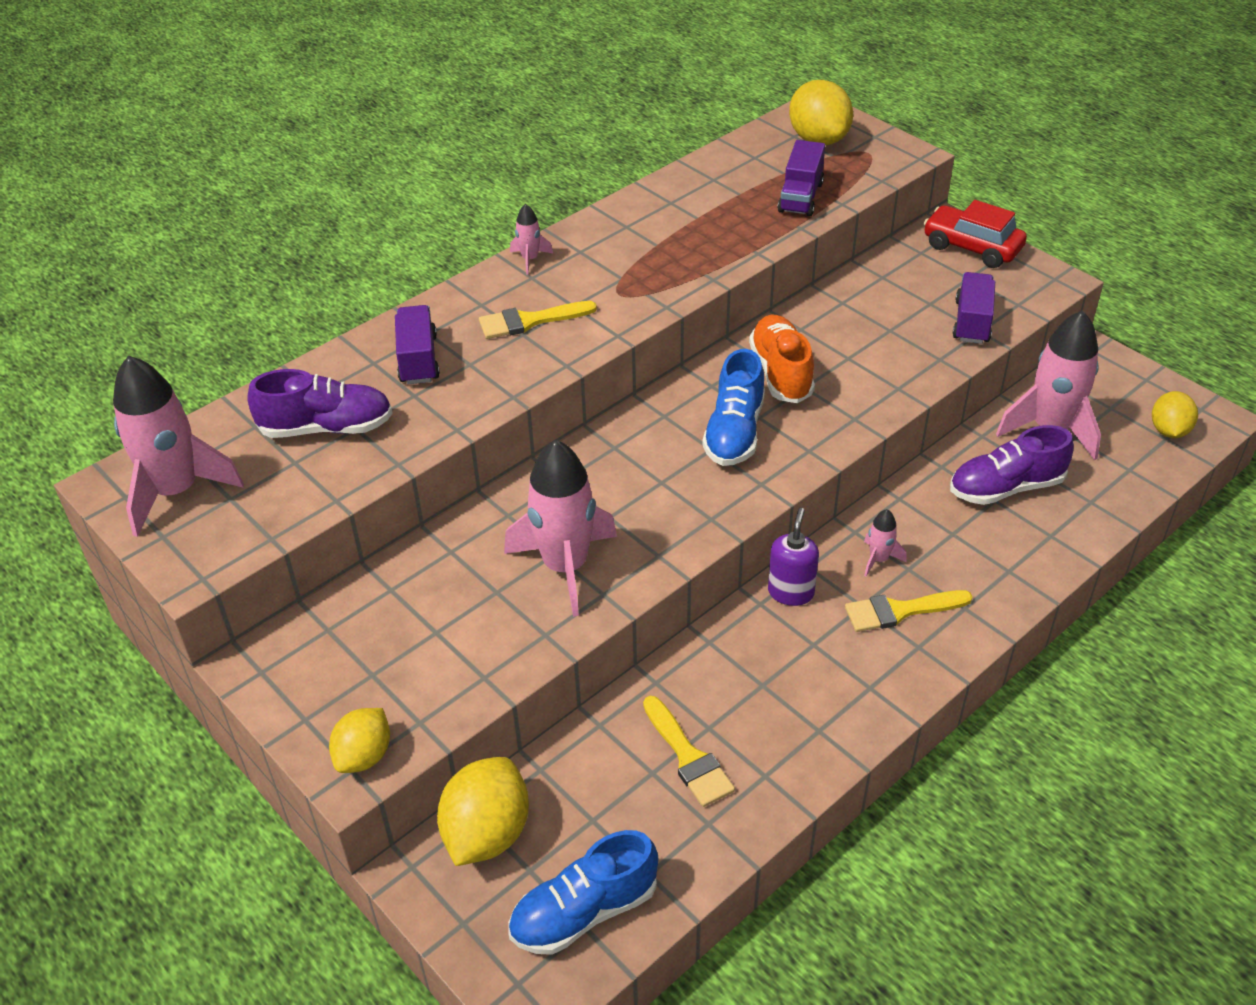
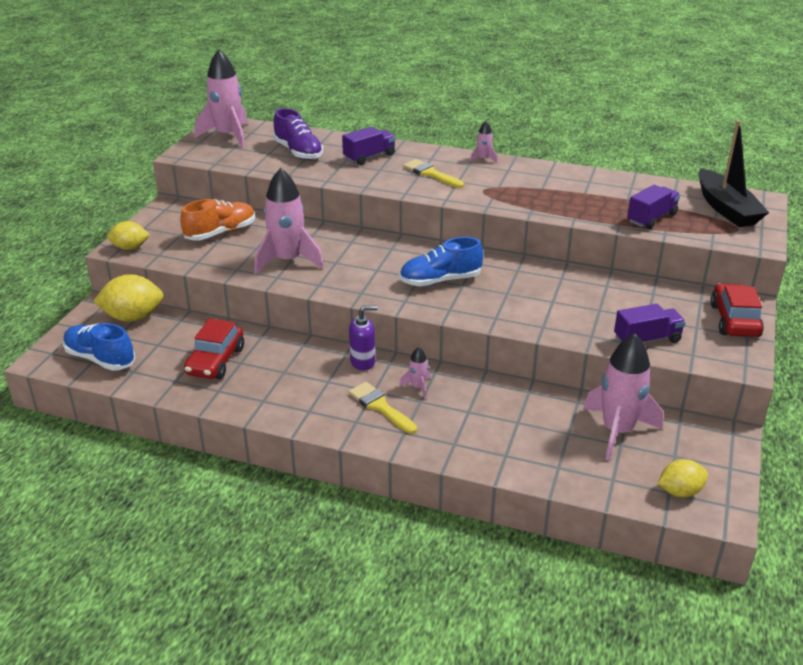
camera: 60 degrees right, 10 degrees down
yellow brush [643,696,735,807] -> red car [184,318,244,379]
orange shoe [749,315,815,403] -> orange shoe moved to [180,199,255,241]
purple truck [778,140,825,216] -> purple truck turned 150 degrees clockwise [627,185,680,229]
yellow lemon [789,80,853,145] -> black boat [698,120,769,227]
purple shoe [950,425,1074,505] -> none

